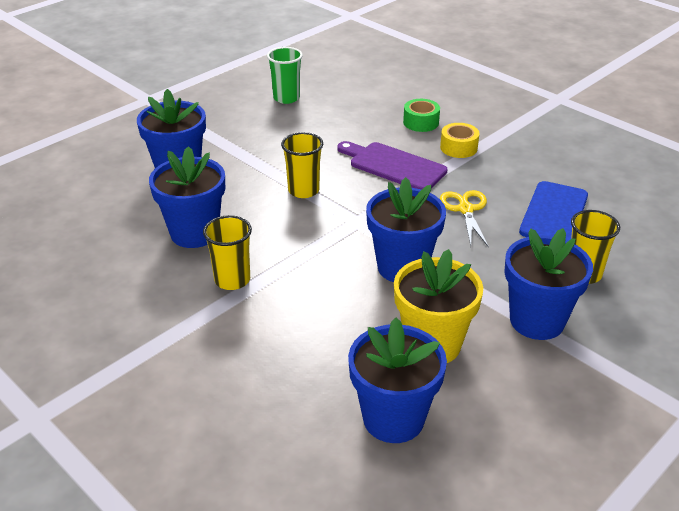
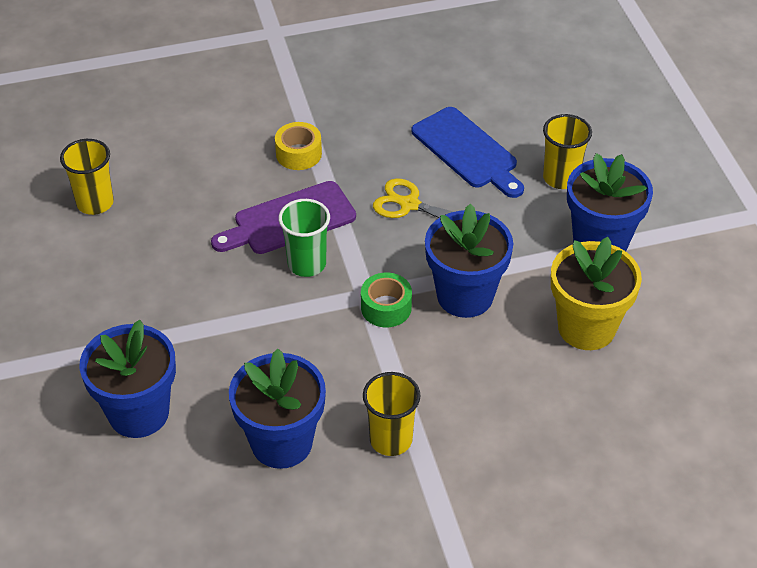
camera: 60 degrees left, 10 degrees up
green cup [267,47,303,104] -> green cup moved to [279,199,330,277]
yellow cup [281,132,323,198] -> yellow cup moved to [60,139,114,215]
blue flower pot [348,318,447,443] -> none
green tape [403,99,440,132] -> green tape moved to [361,273,412,327]

